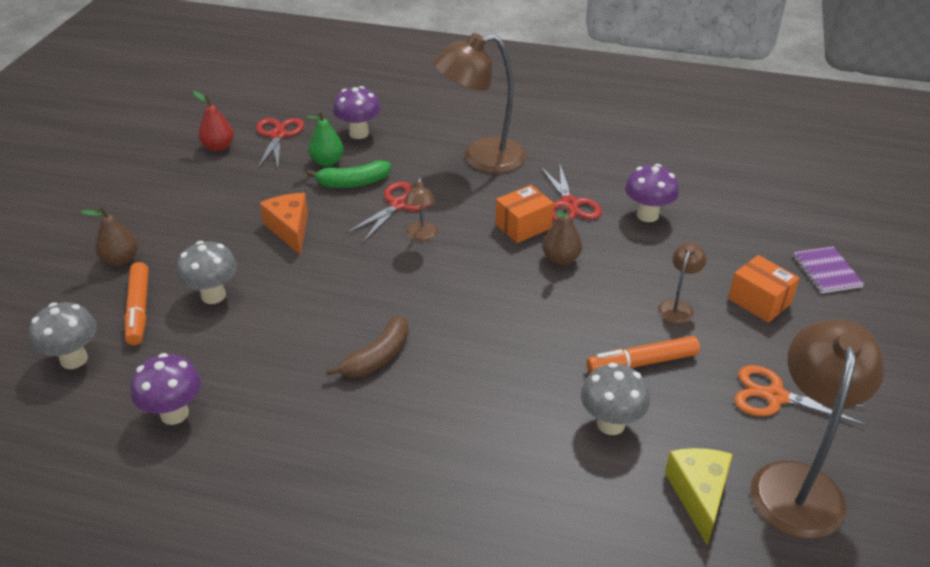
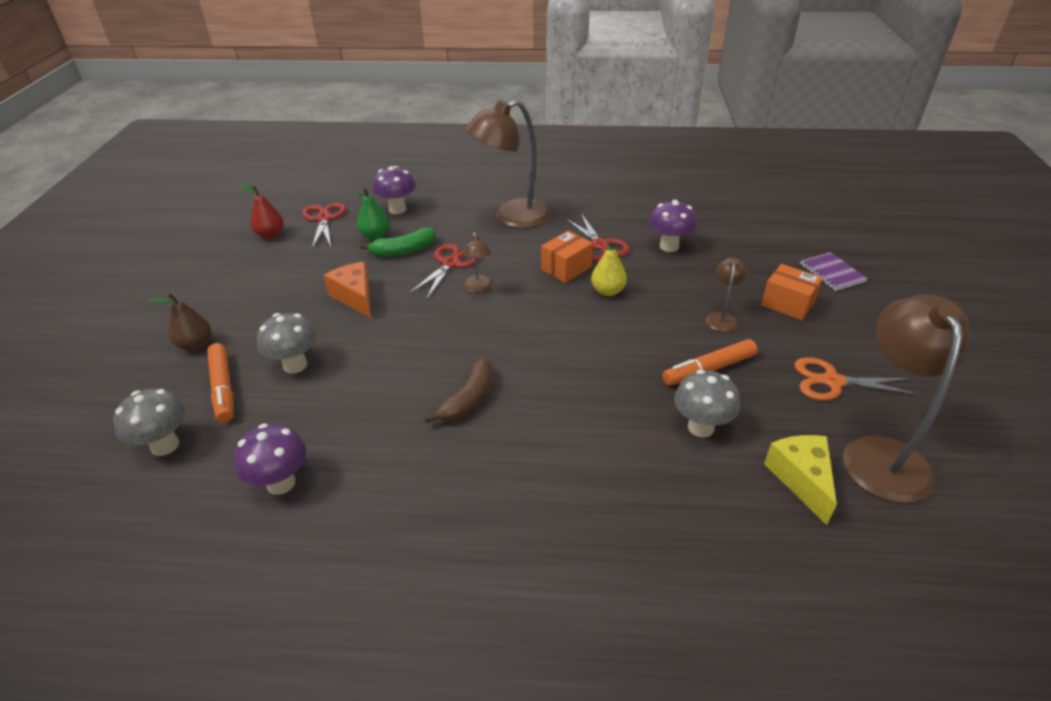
camera: 10 degrees left, 0 degrees up
brown pear [542,206,582,265] -> yellow pear [591,240,627,296]

